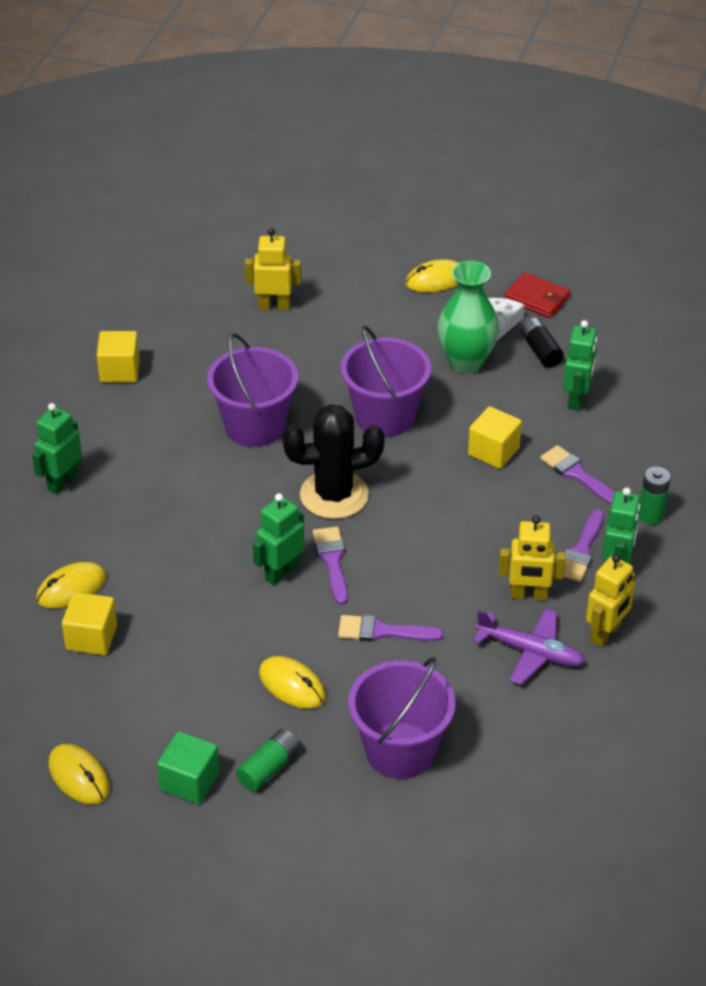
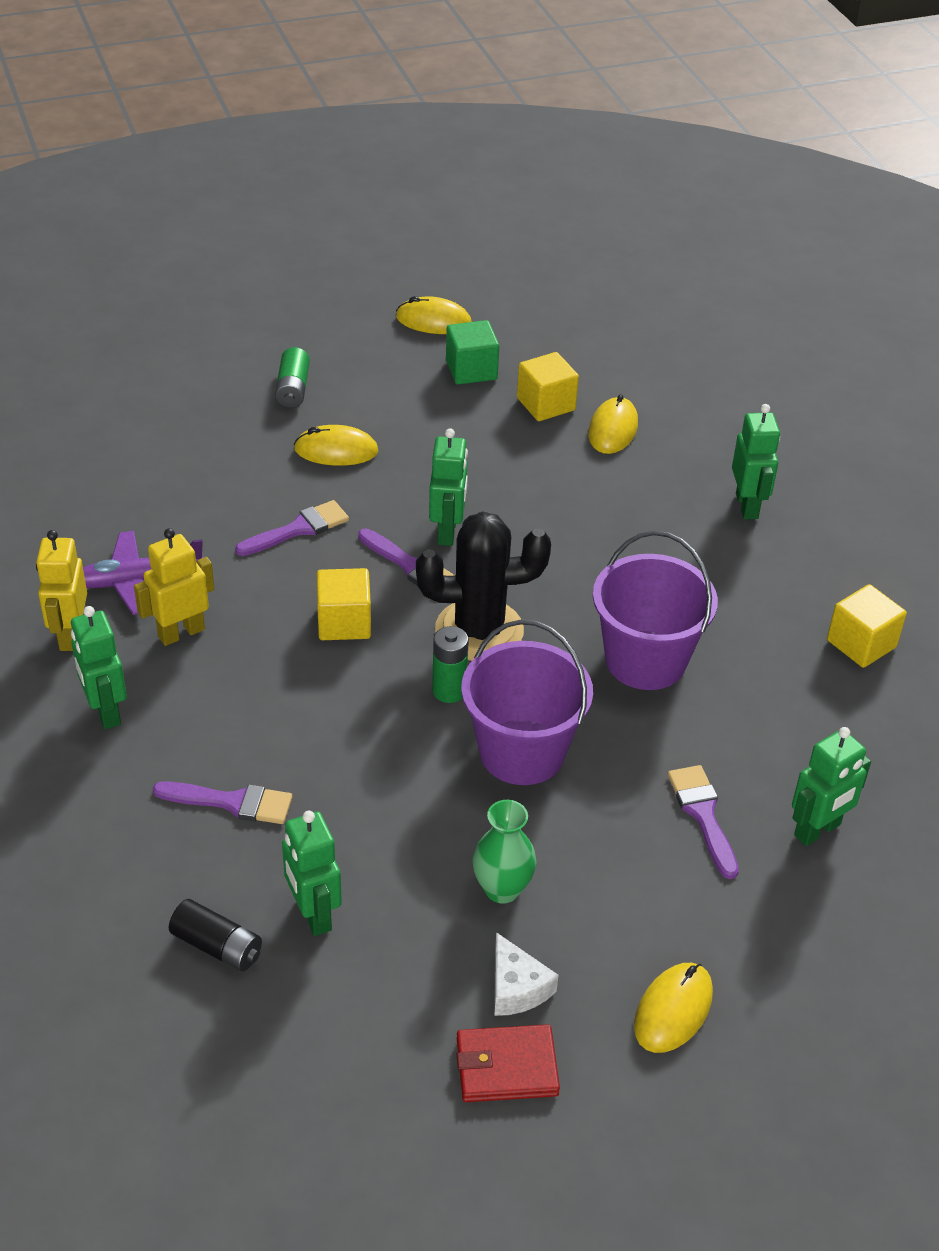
camera: 140 degrees right, 0 degrees up
green cube [157,731,220,804] -> green cube moved to [446,320,499,385]
yellow robot [245,228,301,310] -> green robot [792,727,871,846]
black cactus [282,404,385,519] -> black cactus turned 45 degrees clockwise [416,511,551,661]
purple bucket [348,657,455,779] -> none
green vase [437,261,499,373] -> green vase [472,800,536,904], size x0.65
yellow cube [468,406,522,469] -> yellow cube moved to [317,568,371,640]
black battery [520,318,564,368] -> black battery moved to [169,899,262,972]
purple brush [564,509,604,582] -> purple brush moved to [668,765,739,879]
green battery [639,467,671,525] -> green battery moved to [432,626,469,703]

